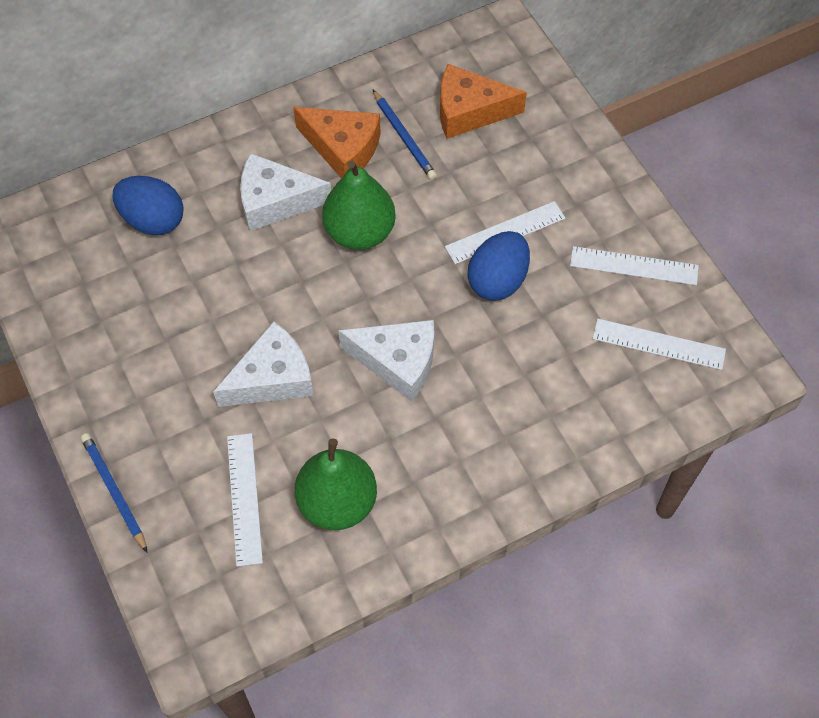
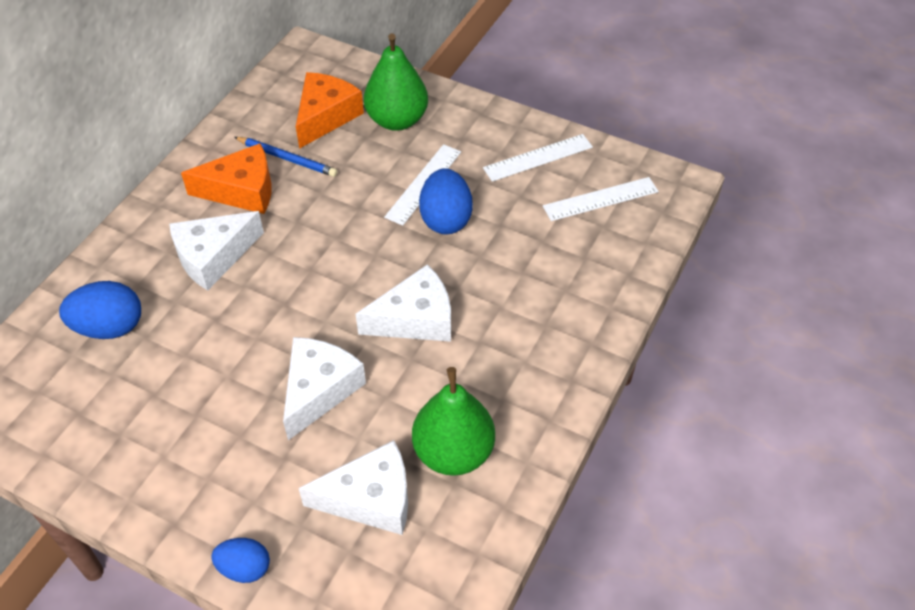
camera: 35 degrees left, 10 degrees down
blue pencil [81,433,148,553] -> blue egg [211,538,270,583]
white ruler [227,433,263,567] -> white cheese [299,440,408,535]
green pear [322,161,396,250] -> green pear moved to [364,33,428,131]
orange cheese [440,64,527,139] -> orange cheese turned 150 degrees clockwise [296,72,364,149]

